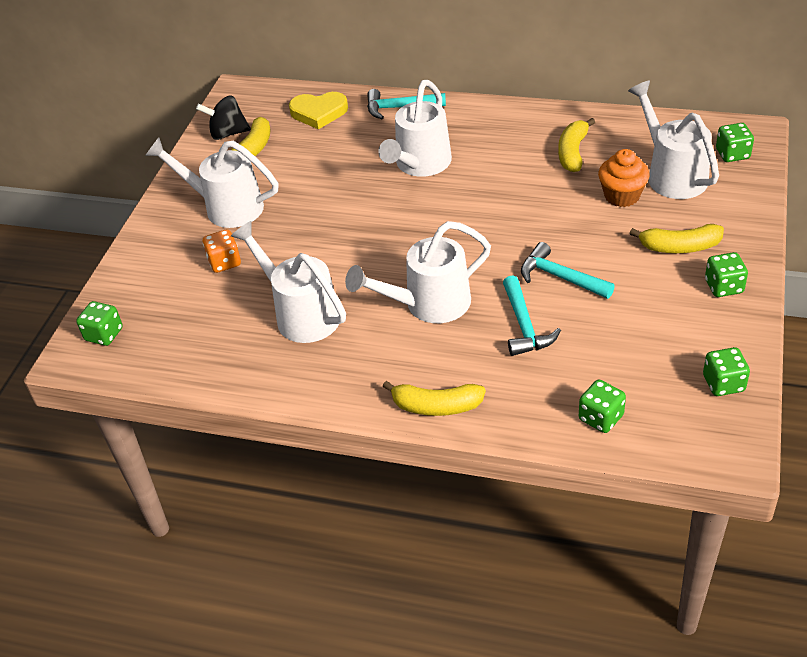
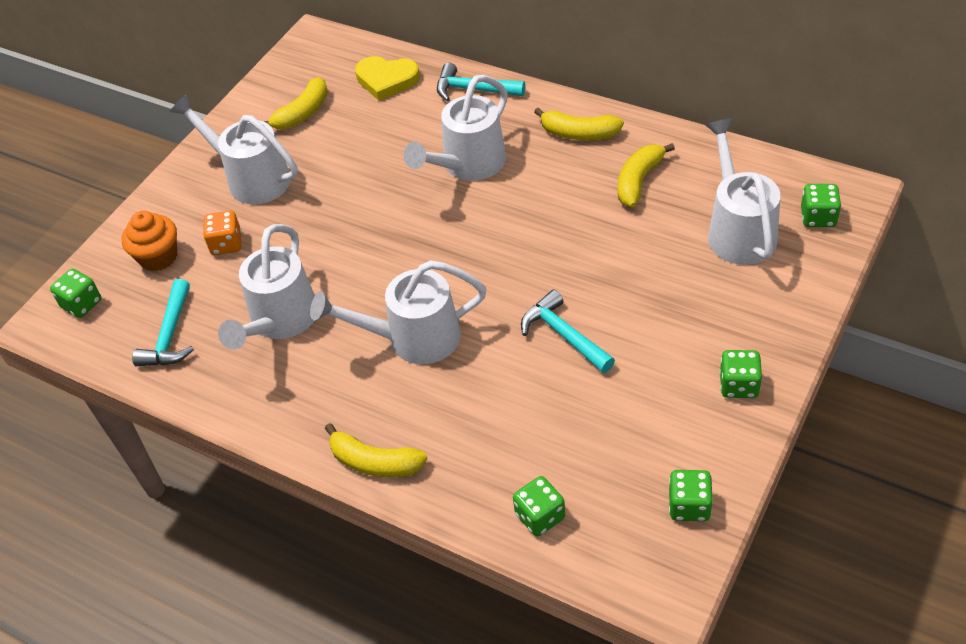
camera: 15 degrees right, 5 degrees up
black spinning top [196,95,251,140] -> none
white watering can [231,221,346,343] -> white watering can turned 135 degrees counterclockwise [218,224,315,350]
turquoise hammer [503,275,561,356] -> turquoise hammer moved to [132,279,194,366]
orange cupcake [598,149,650,207] -> orange cupcake moved to [122,211,177,271]
yellow banana [630,224,724,253] -> yellow banana moved to [534,108,624,140]

